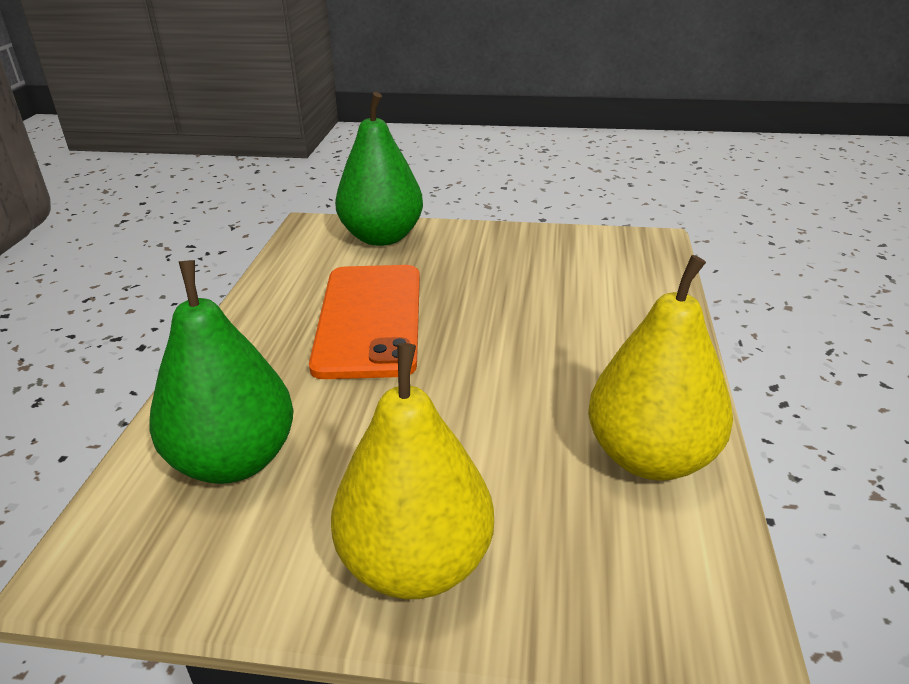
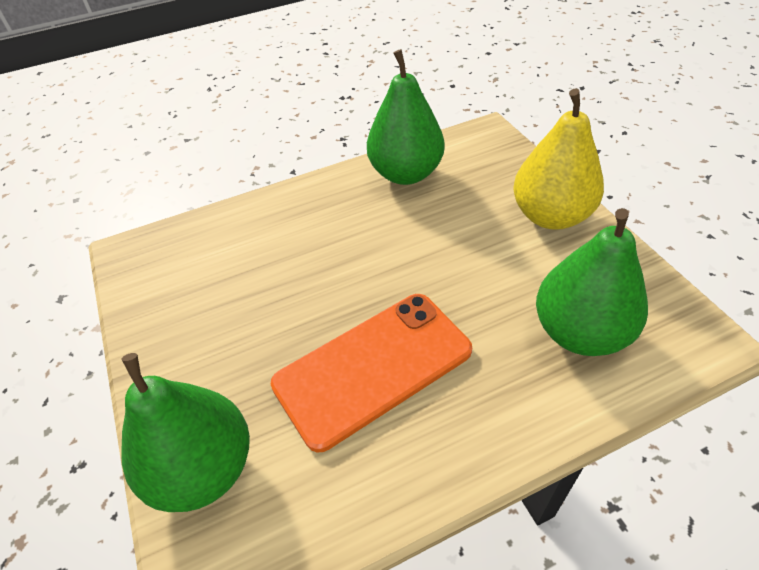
camera: 120 degrees left, 15 degrees up
yellow pear [588,255,733,481] -> green pear [367,49,444,185]

